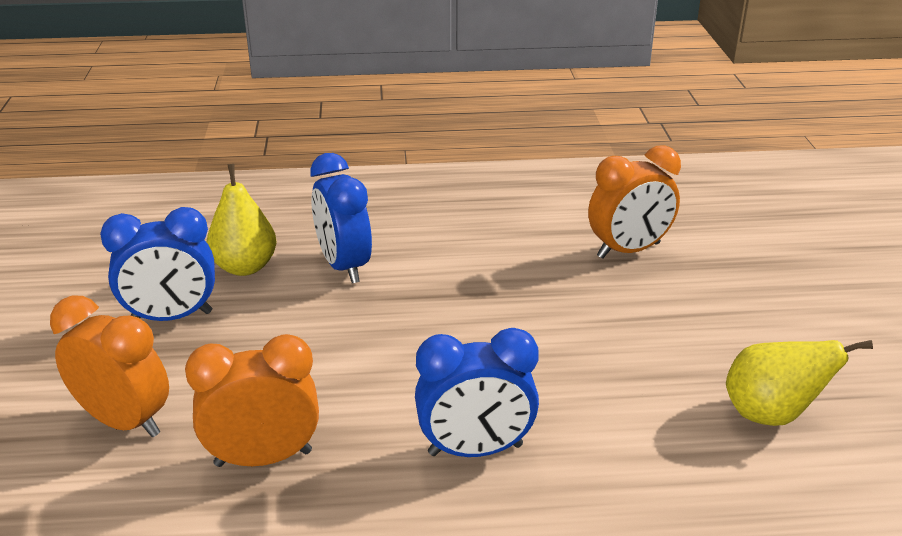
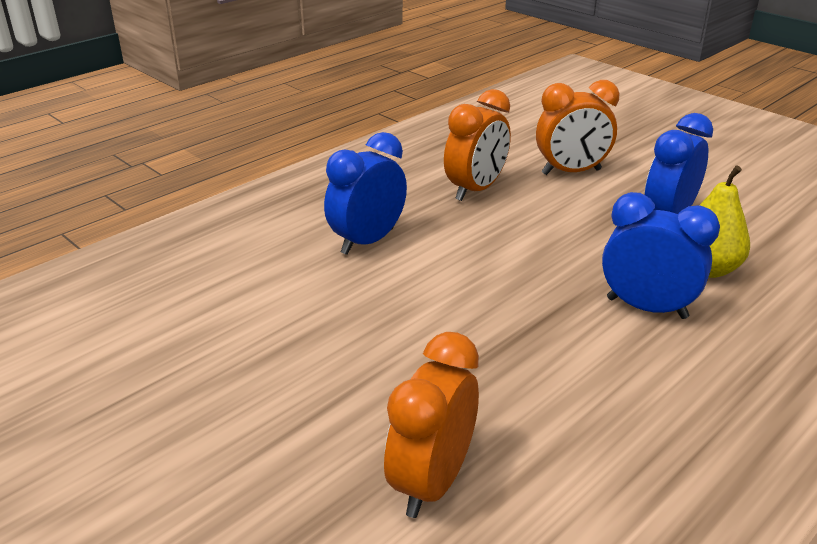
camera: 140 degrees right, 0 degrees up
yellow pear [726,340,873,426] -> none

